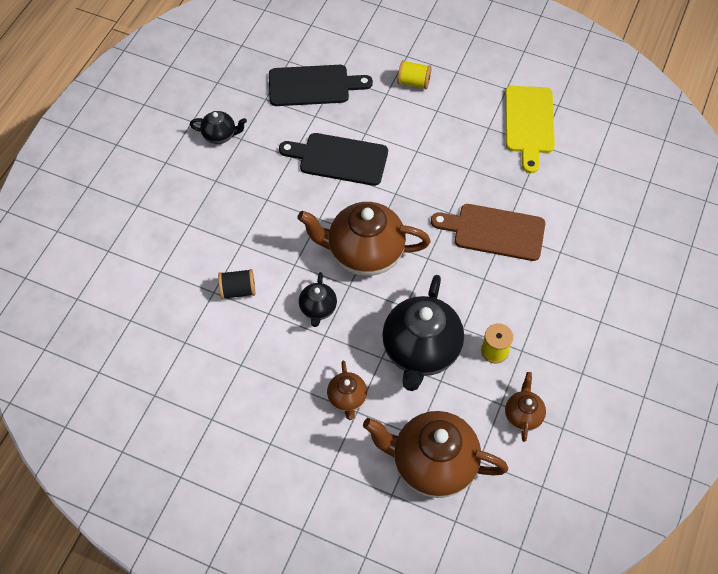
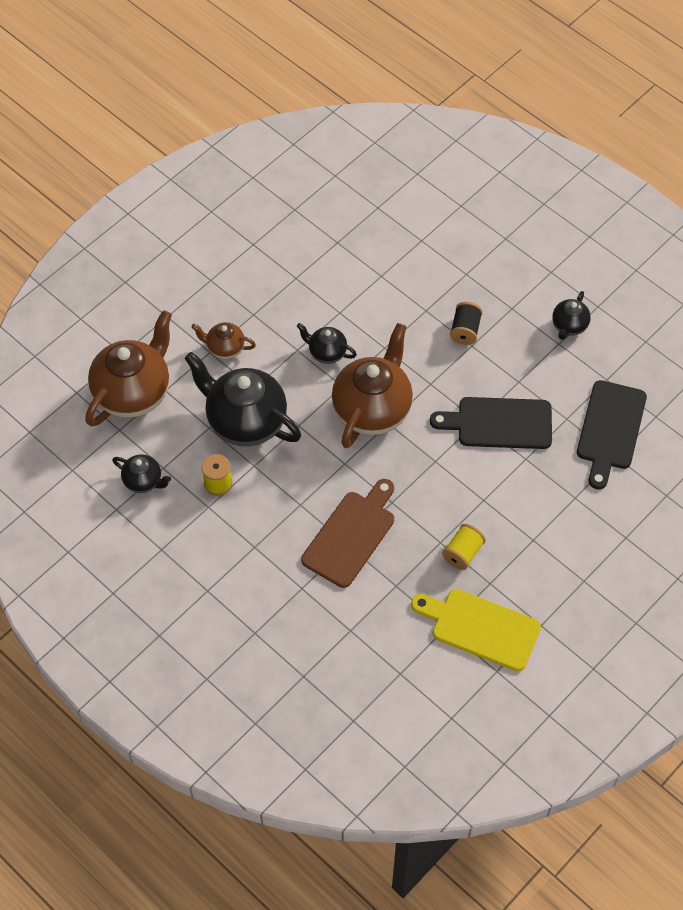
camera: 110 degrees right, 0 degrees up
black spool [218,269,255,299] -> black spool moved to [450,302,483,345]
black cutting board [279,133,388,186] -> black cutting board turned 120 degrees counterclockwise [430,397,552,449]
yellow spool [397,60,432,89] -> yellow spool moved to [442,524,486,570]
brown teapot [505,372,546,442] -> black teapot [112,454,171,493]

